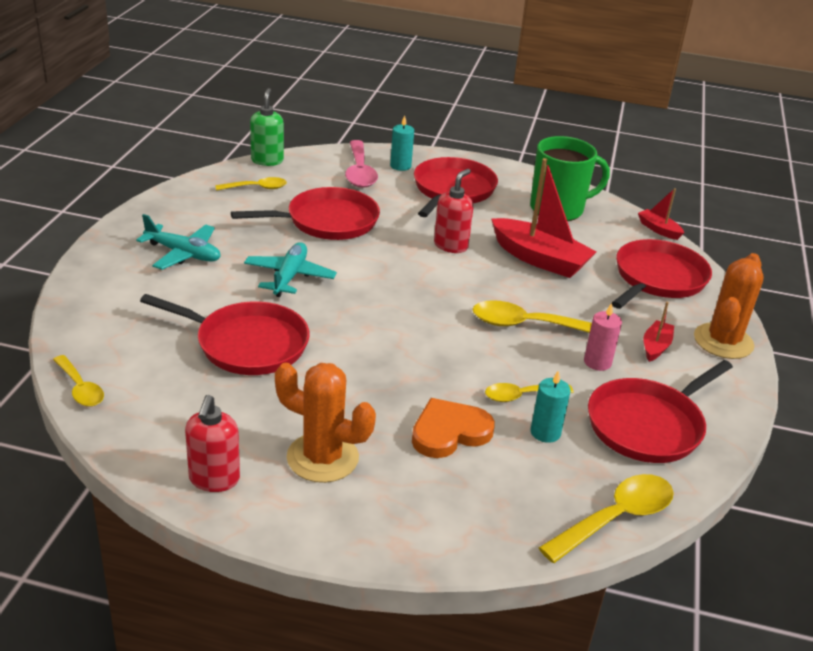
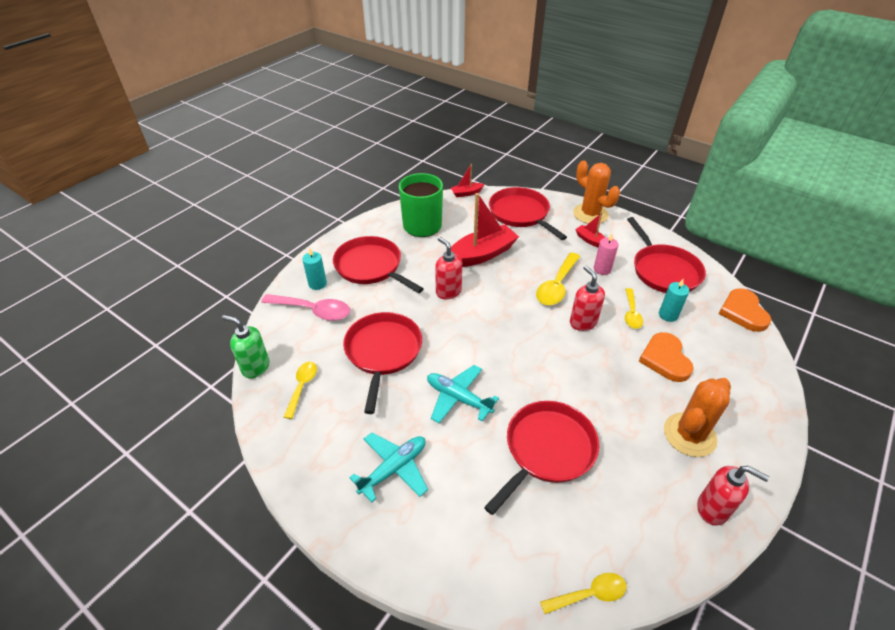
camera: 65 degrees left, 10 degrees up
yellow spoon [539,474,674,563] -> orange heart [719,288,771,332]
none -> red soap dispenser [570,266,605,331]

